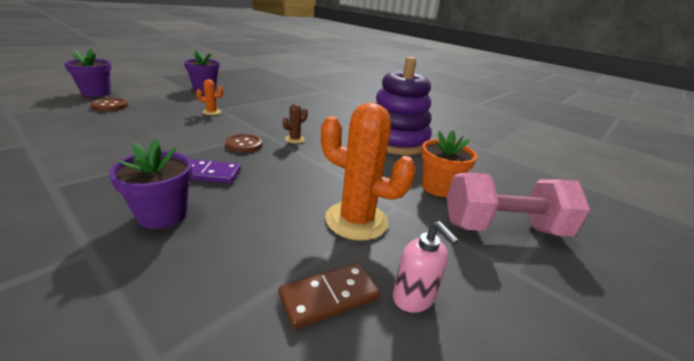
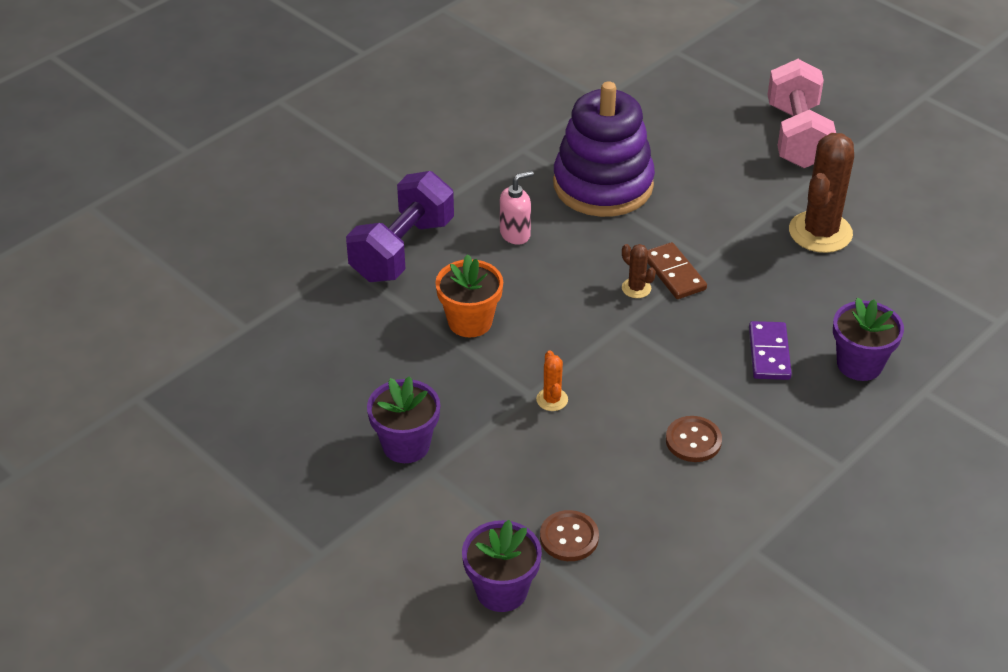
camera: 85 degrees left, 15 degrees up
brown button [225,134,263,153] -> brown button moved to [666,416,722,462]
brown domino [279,263,380,329] -> brown domino moved to [647,242,707,299]
orange cactus [321,103,416,241] -> brown cactus [789,133,854,253]
pink soap dispenser [393,221,459,313] -> pink soap dispenser moved to [500,171,534,245]
orange flower pot [421,130,477,197] -> orange flower pot moved to [435,254,503,337]
none -> purple dumbbell [346,171,454,282]

